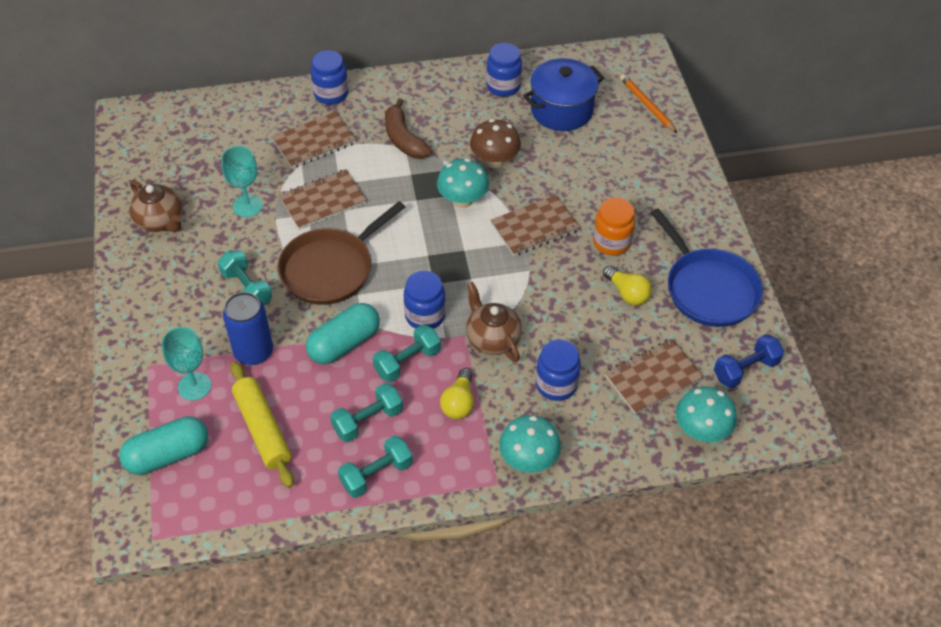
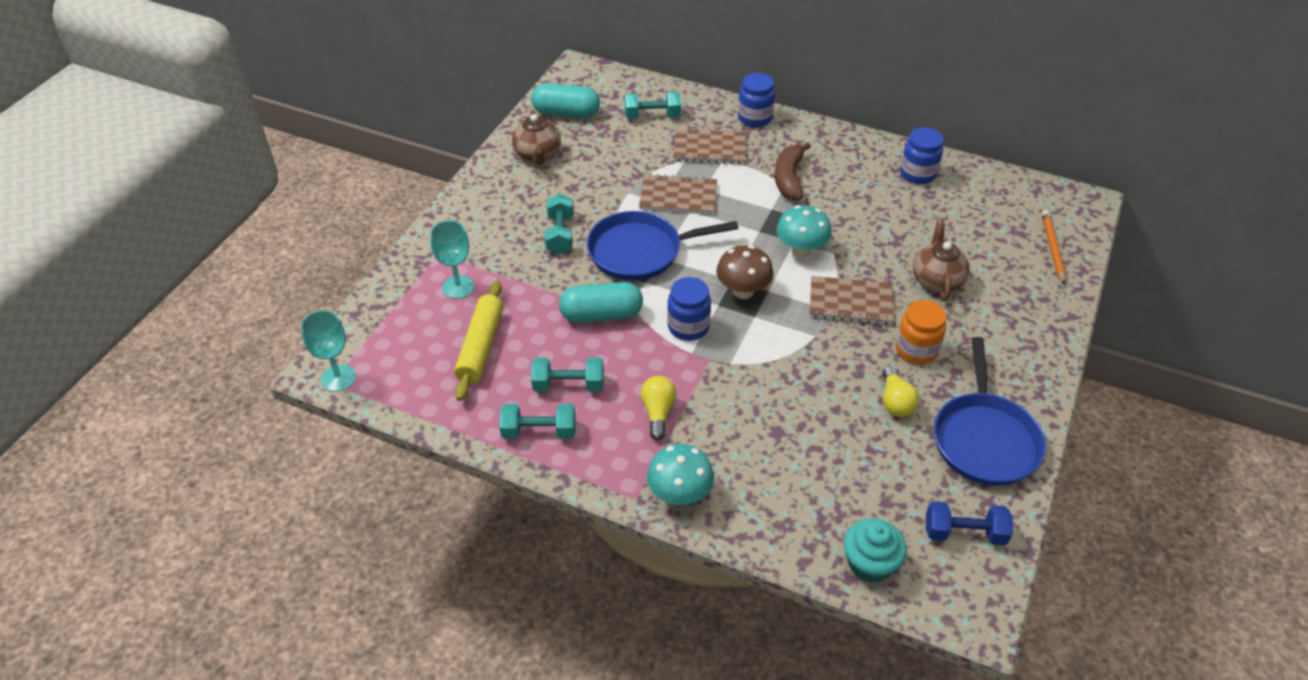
camera: 35 degrees right, 5 degrees down
turquoise capsule [119,416,208,475] -> turquoise capsule moved to [531,83,600,118]
turquoise goblet [221,146,263,217] -> turquoise goblet moved to [301,310,356,392]
blue can [223,292,273,365] -> none
brown pan [278,201,405,305] -> blue pan [587,211,739,281]
turquoise dumbbell [373,324,441,382] -> turquoise dumbbell moved to [625,91,681,119]
yellow light bulb [440,368,474,419] -> yellow light bulb turned 135 degrees clockwise [641,376,676,440]
brown teapot [466,282,522,362] -> brown teapot moved to [913,220,970,301]
brown mushroom [470,119,521,168] -> brown mushroom moved to [716,245,774,299]
blue pot [523,58,605,131] -> none
blue jar [536,340,581,401] -> none
brown notebook [605,339,704,414] -> none
turquoise mushroom [676,386,737,442] -> turquoise cupcake [844,518,907,583]

